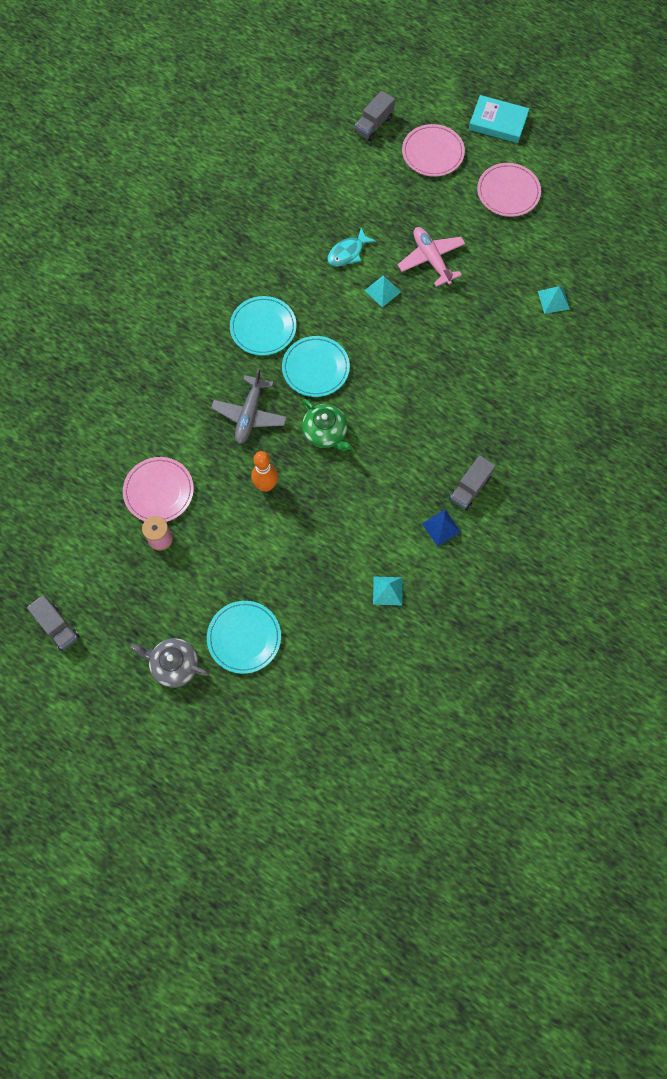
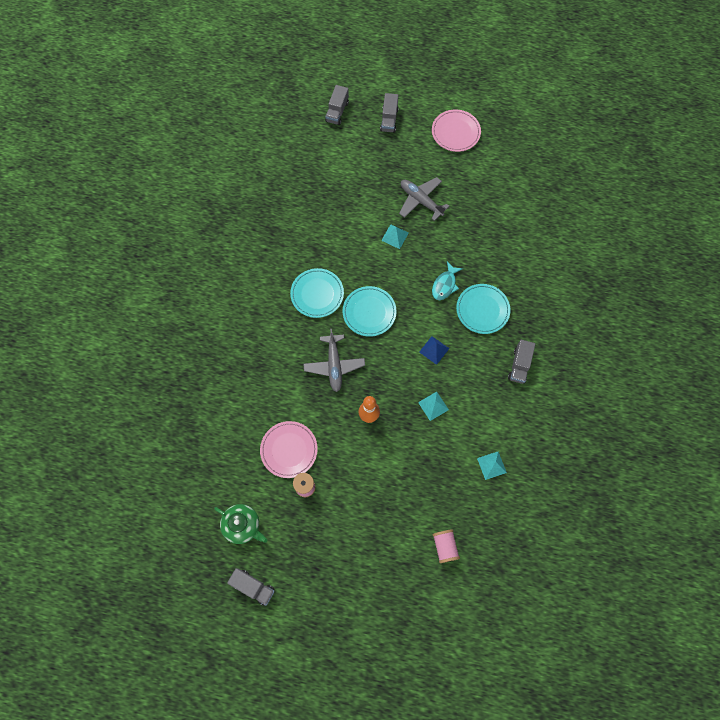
camera: 20 degrees left, 0 degrees up
grey teapot [130,638,209,687] -> none
turquoise plate [207,601,281,674] -> turquoise plate moved to [456,284,510,334]
green teapot [302,399,351,451] -> green teapot moved to [214,504,267,544]
turquoise fish [328,228,376,267] -> turquoise fish moved to [432,261,463,300]
pink plane [398,227,465,287] -> grey plane [399,177,449,221]
pink plate [402,124,465,177] -> grey truck [380,93,399,133]
blue pyramid [422,510,461,546] -> blue pyramid moved to [419,336,449,365]
turquoise book [469,95,529,143] -> none
turquoise pyramid [538,286,570,314] -> turquoise pyramid moved to [418,392,449,421]
none -> pink spool [433,529,460,563]

